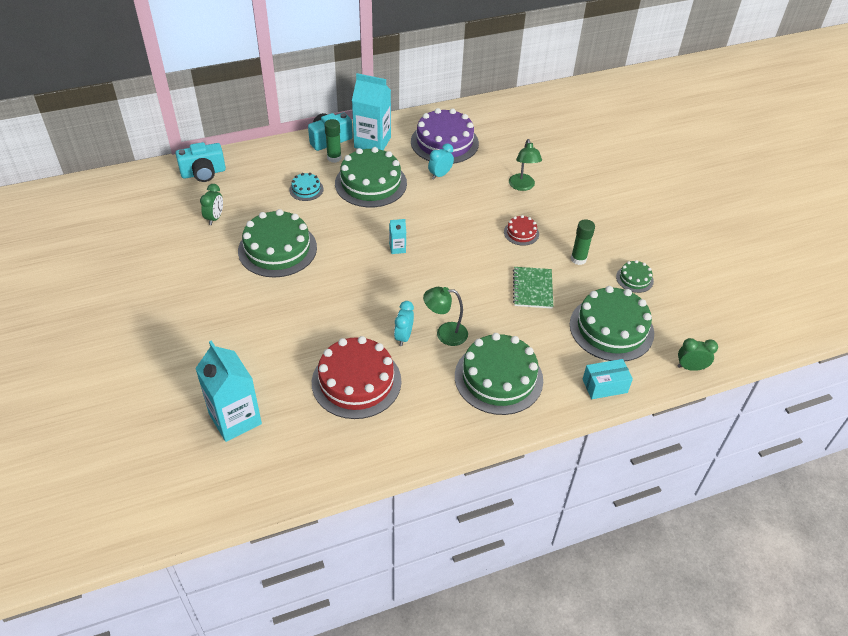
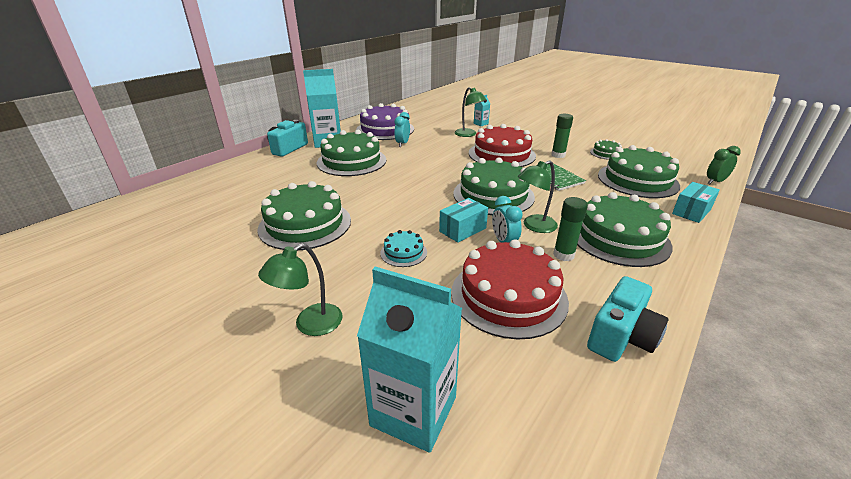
camera: 30 degrees left, 15 degrees down
turquoise camera [176,142,226,182] -> turquoise camera moved to [587,276,668,362]
green clock [200,184,223,225] -> none
turquoise cake [289,173,324,201] -> turquoise cake moved to [380,230,427,267]
green glue stick [324,119,342,163] -> green glue stick moved to [553,197,588,261]
turquoise carton [389,219,406,254] -> turquoise carton moved to [474,95,490,126]
red cake [504,215,539,246] -> red cake [469,124,536,167], size x2.14
none -> green lamp [258,243,342,336]
none -> turquoise box [439,198,488,243]
none -> green cake [453,157,535,215]

